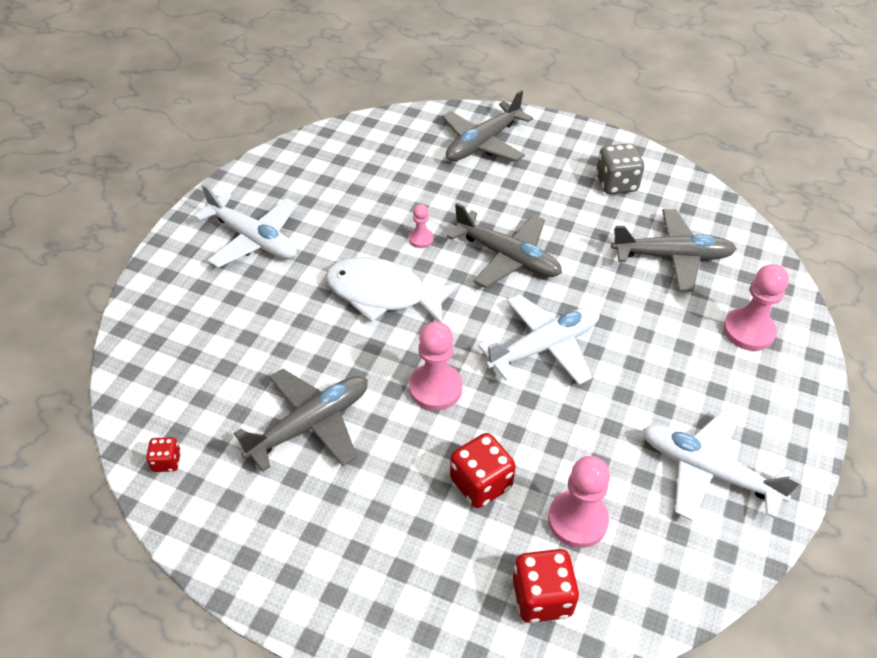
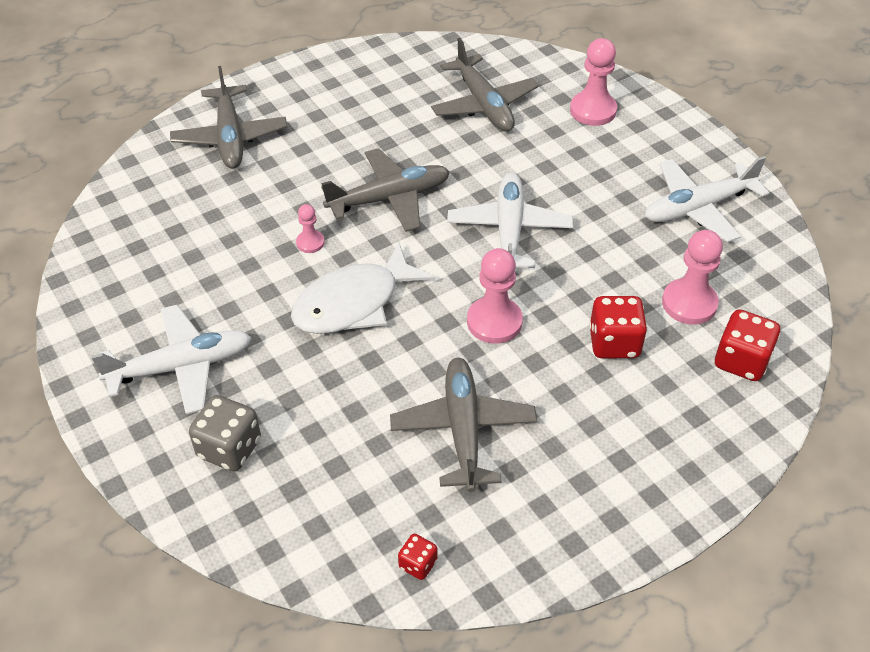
camera: 55 degrees left, 0 degrees up
grey dice [596,143,644,194] -> grey dice moved to [189,395,261,471]
grey plane [611,209,737,292] -> grey plane turned 120 degrees clockwise [431,38,539,132]

